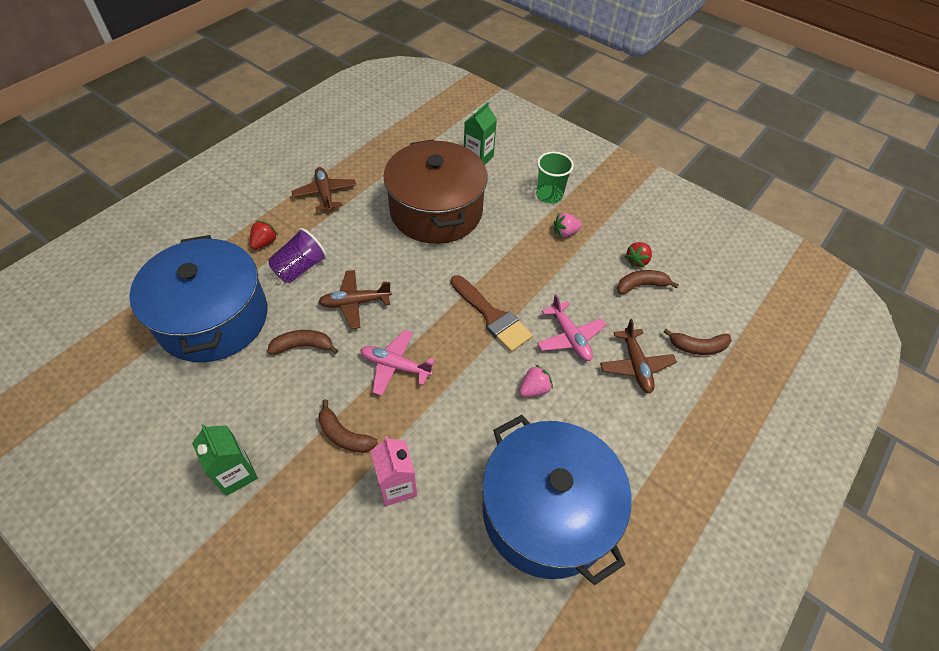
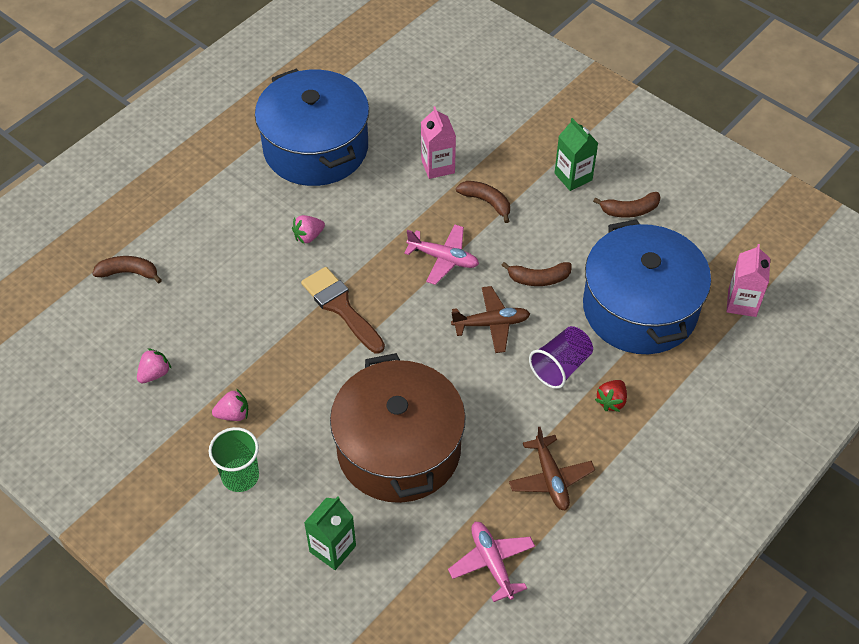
camera: 175 degrees left, 0 degrees up
pink plane [537,294,606,361] -> pink plane moved to [448,522,535,602]
brown plane [600,319,677,394] -> none
brown banana [617,270,679,294] -> brown banana moved to [593,192,661,218]
red strawberry [625,242,652,267] -> pink strawberry [137,348,172,383]
none -> pink carton [727,244,770,317]

